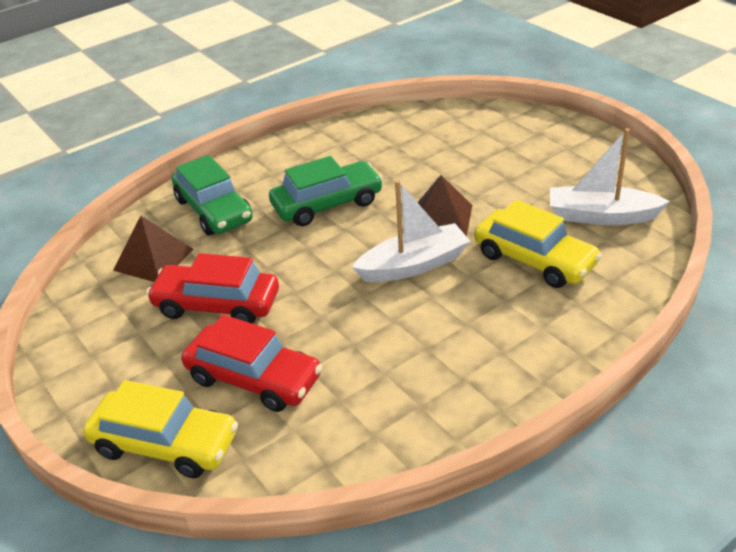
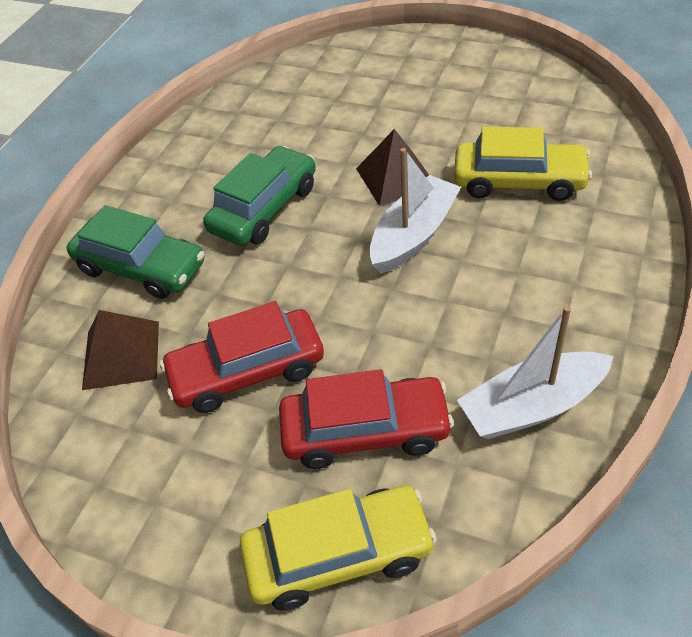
camera: 30 degrees left, 10 degrees up
white boat [550,128,670,225] -> white boat moved to [457,306,614,439]

